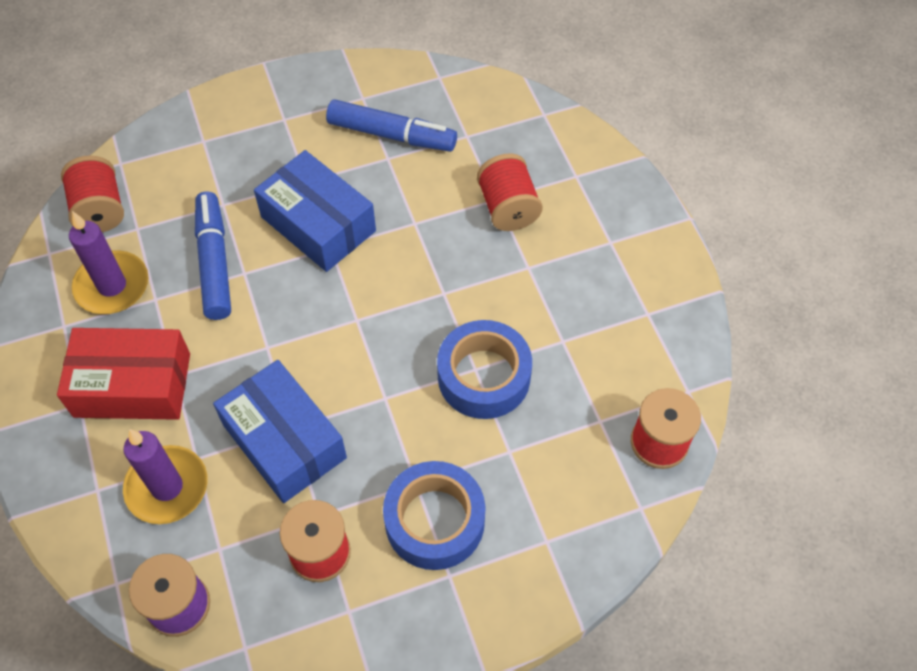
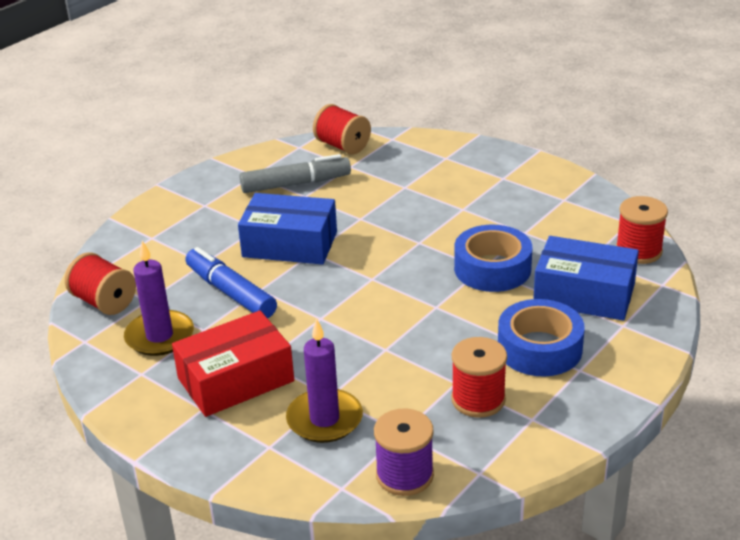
camera: 30 degrees left, 25 degrees down
blue box [213,360,347,503] -> blue box moved to [533,236,639,321]
blue marker [326,99,457,152] -> grey marker [239,154,351,193]
red spool [477,153,543,231] -> red spool moved to [313,104,371,155]

